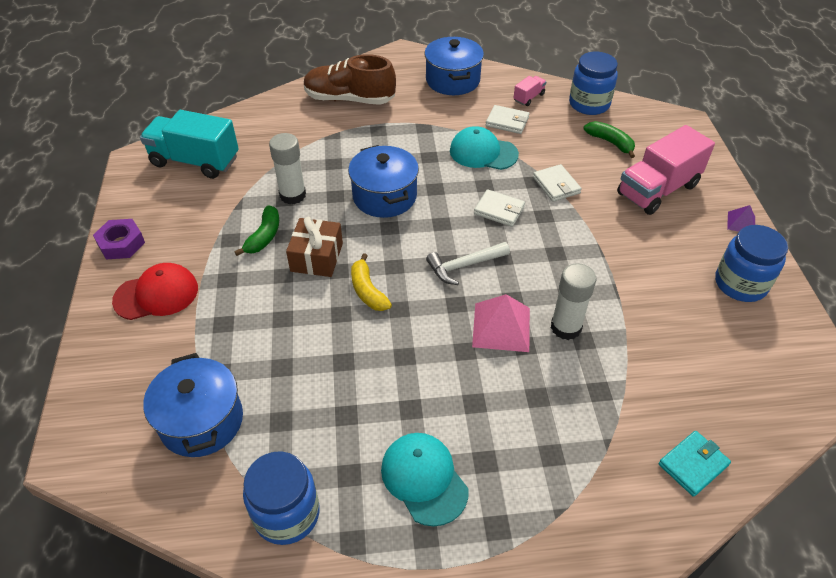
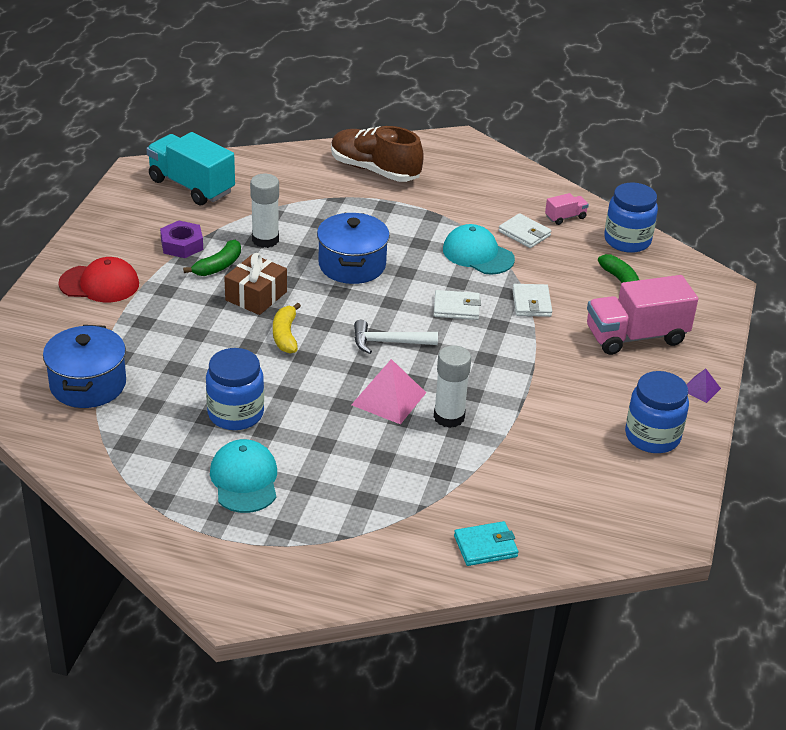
camera: 20 degrees right, 10 degrees down
purple nut [93,219,145,259] -> purple nut moved to [160,220,203,258]
blue jar [243,452,320,545] -> blue jar moved to [206,348,264,430]
blue pot [424,37,484,95] -> none
white wallet [474,189,525,227] -> white wallet turned 45 degrees counterclockwise [434,290,481,320]

